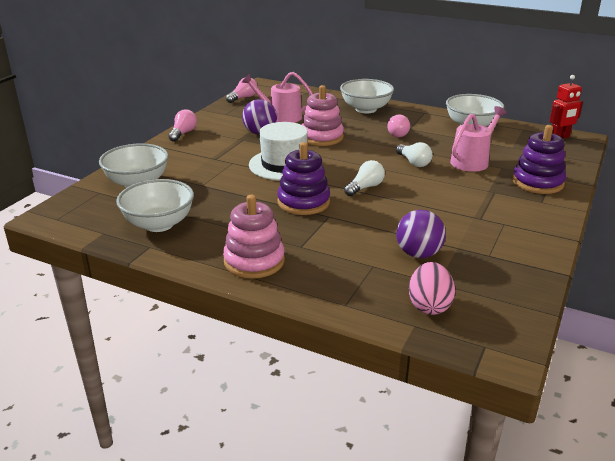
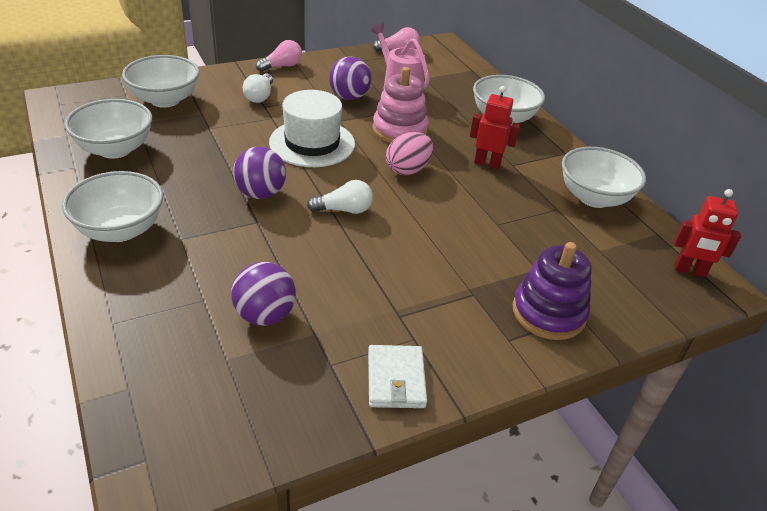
camera: 35 degrees right, 10 degrees up
pink stacking toy [223,195,285,279] -> white bowl [62,171,163,242]
purple stacking toy [277,142,330,215] -> purple ball [233,147,286,199]
pink light bulb [387,115,410,137] -> red robot [470,86,520,169]
white light bulb [396,142,432,167] -> white light bulb moved to [243,74,273,103]
pink egg [409,262,455,315] -> pink egg moved to [386,132,433,175]
pink watering can [450,106,507,172] -> none
none -> white wallet [368,345,427,408]

